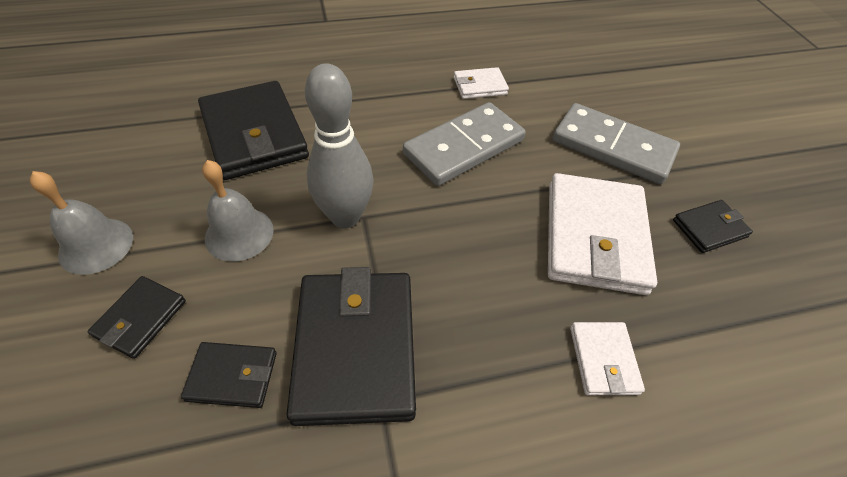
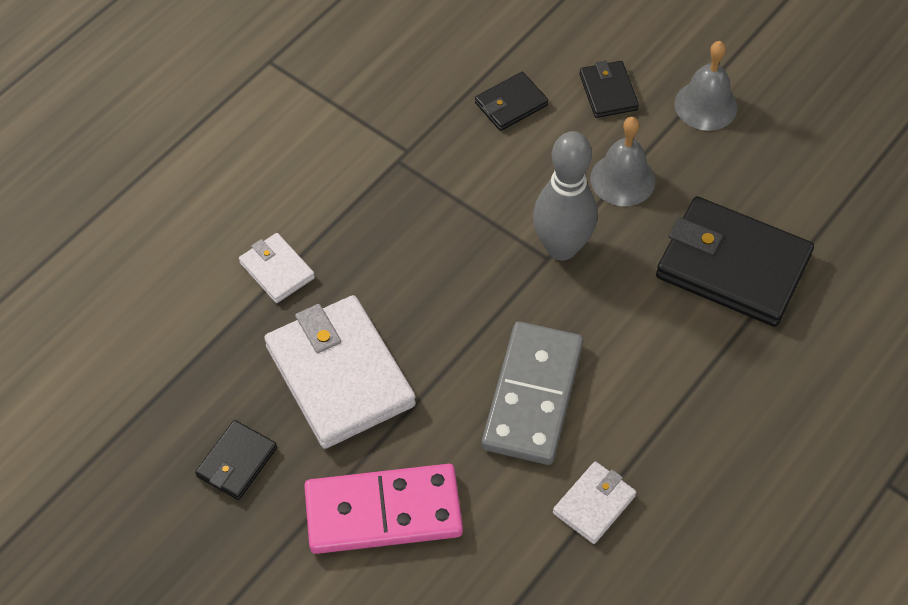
camera: 145 degrees right, 5 degrees up
black wallet [287,267,416,426] -> none
grey domino [552,103,680,184] -> pink domino [304,464,463,554]

